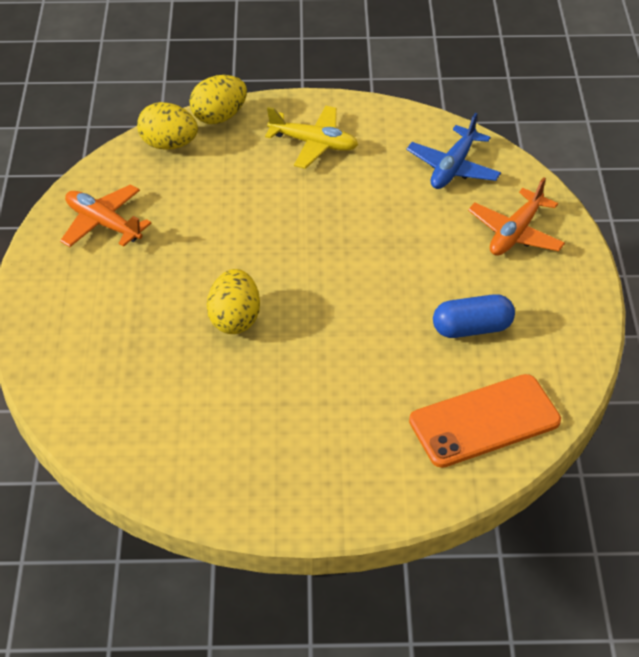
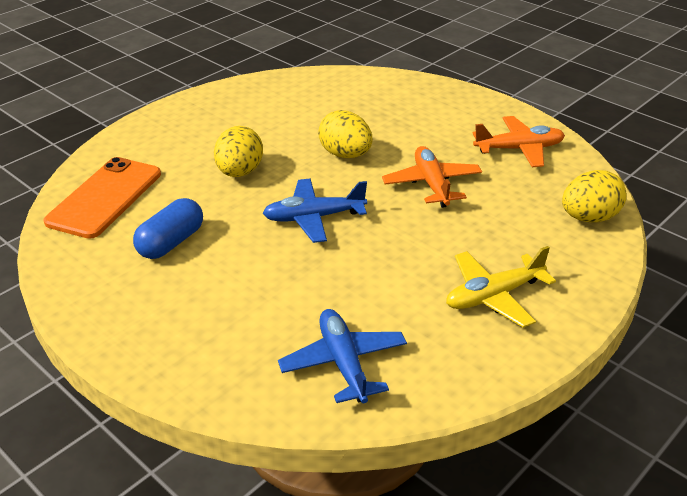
camera: 135 degrees right, 10 degrees down
yellow egg [189,75,247,124] -> yellow egg moved to [214,126,263,177]
orange plane [468,177,565,256] -> orange plane moved to [382,146,482,208]
none -> blue plane [263,178,367,243]

